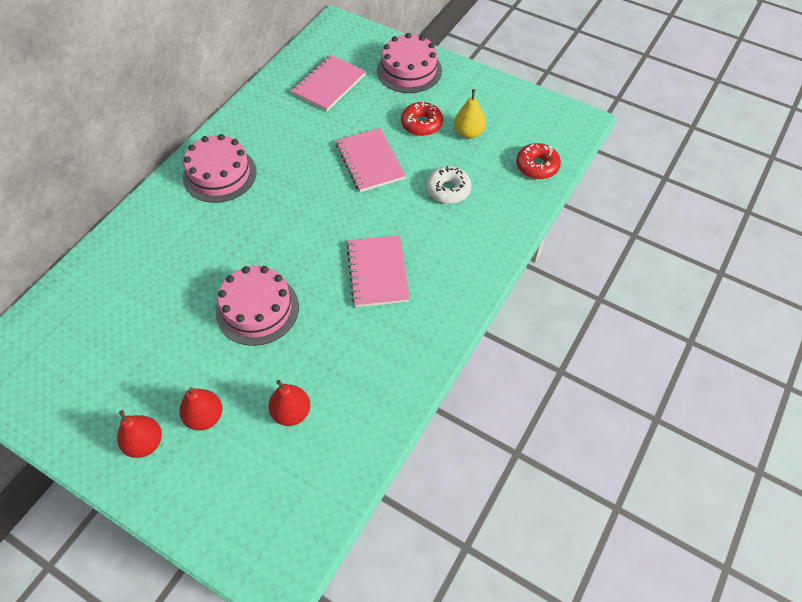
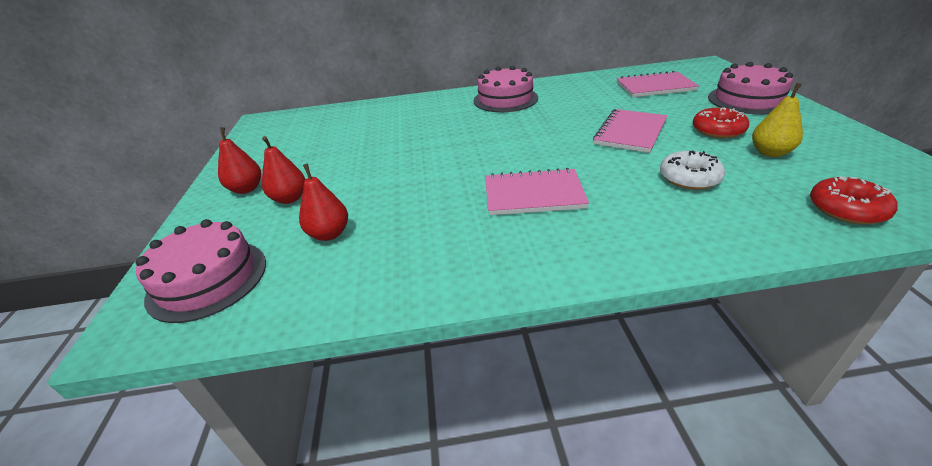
camera: 55 degrees right, 20 degrees down
pink cake [216,266,299,346] -> pink cake moved to [136,219,266,323]
pink notebook [346,235,410,307] -> pink notebook turned 45 degrees clockwise [485,168,589,215]

